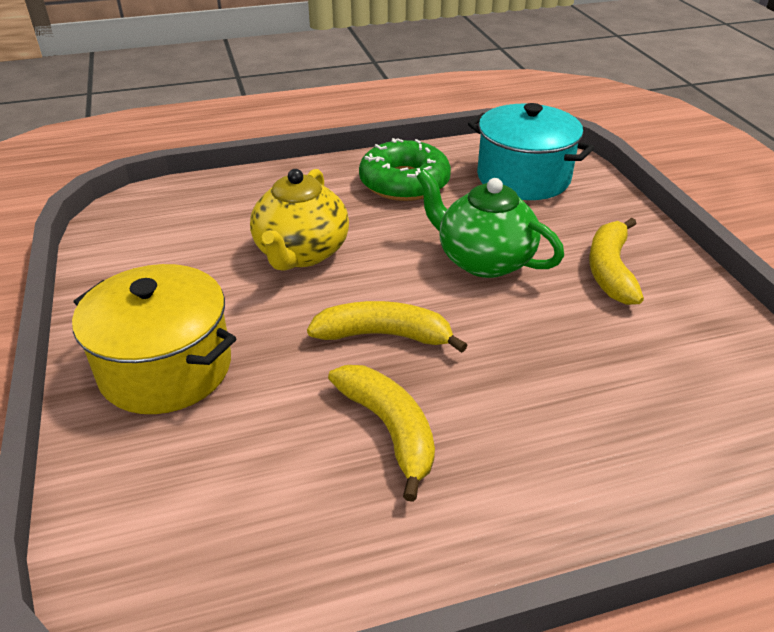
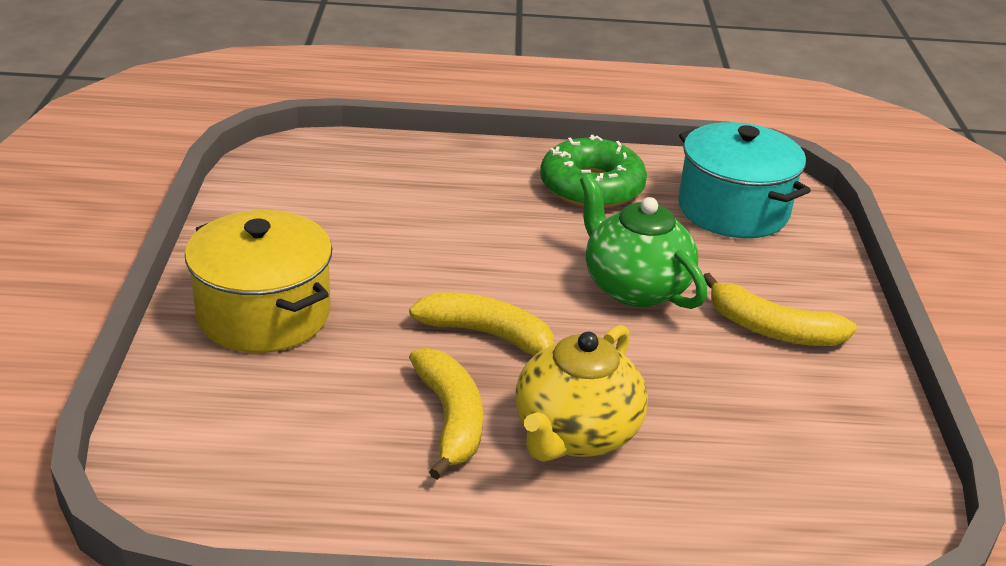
camera: 15 degrees right, 5 degrees down
yellow teapot [250,169,349,271] -> yellow teapot moved to [515,325,648,462]
yellow banana [589,218,644,305] -> yellow banana turned 90 degrees counterclockwise [703,273,857,346]

